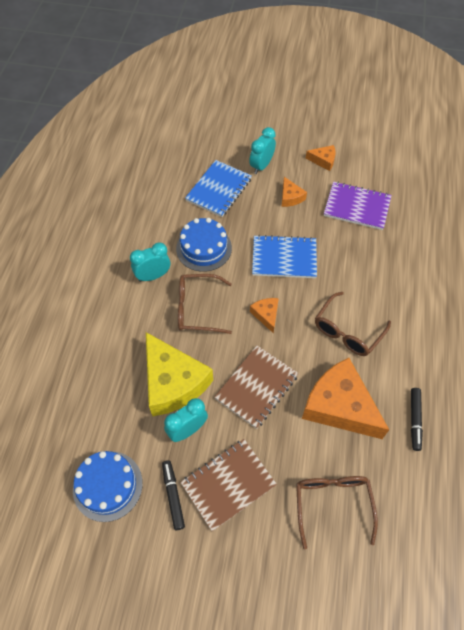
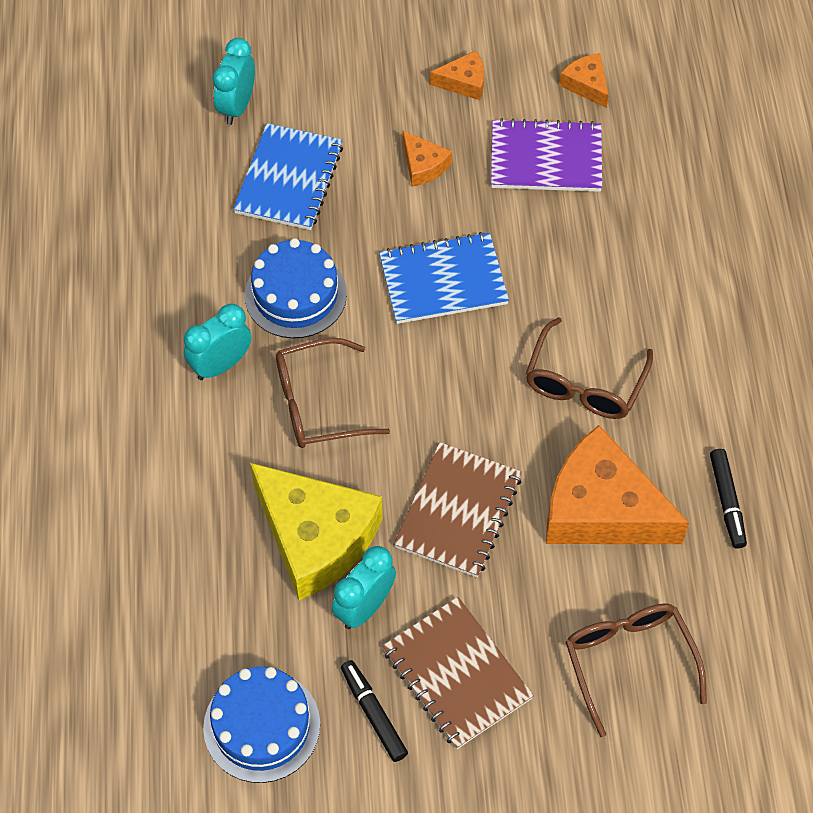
camera: 15 degrees left, 0 degrees up
brown notebook [180,439,277,531] -> brown notebook turned 75 degrees counterclockwise [382,597,534,749]
turquoise clock [249,127,276,174] -> turquoise clock moved to [213,38,255,125]
orange cheese [250,298,279,334] -> orange cheese moved to [559,53,609,108]

